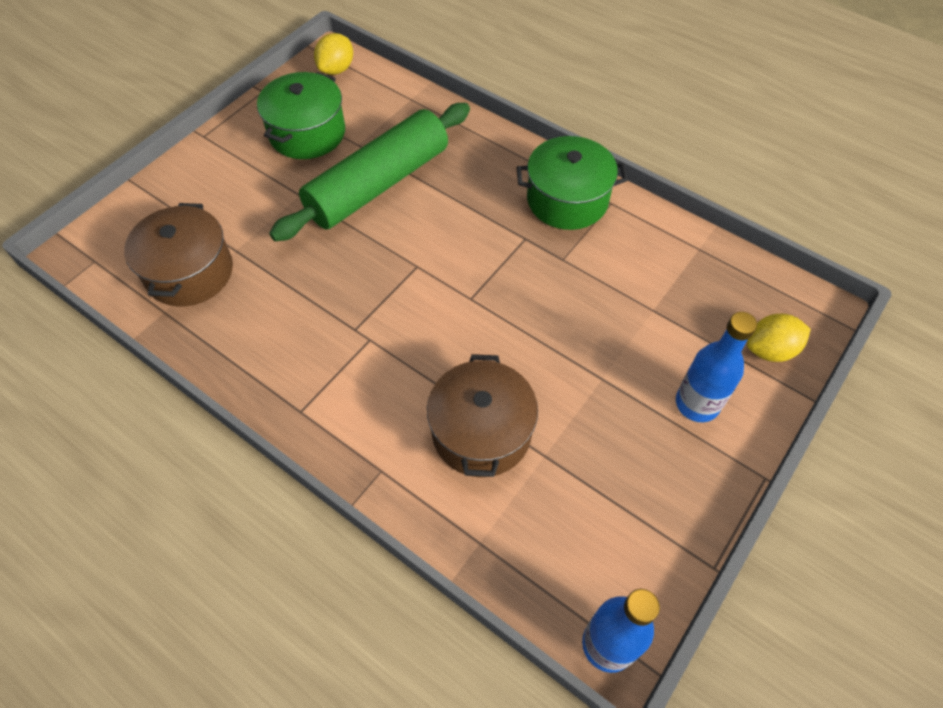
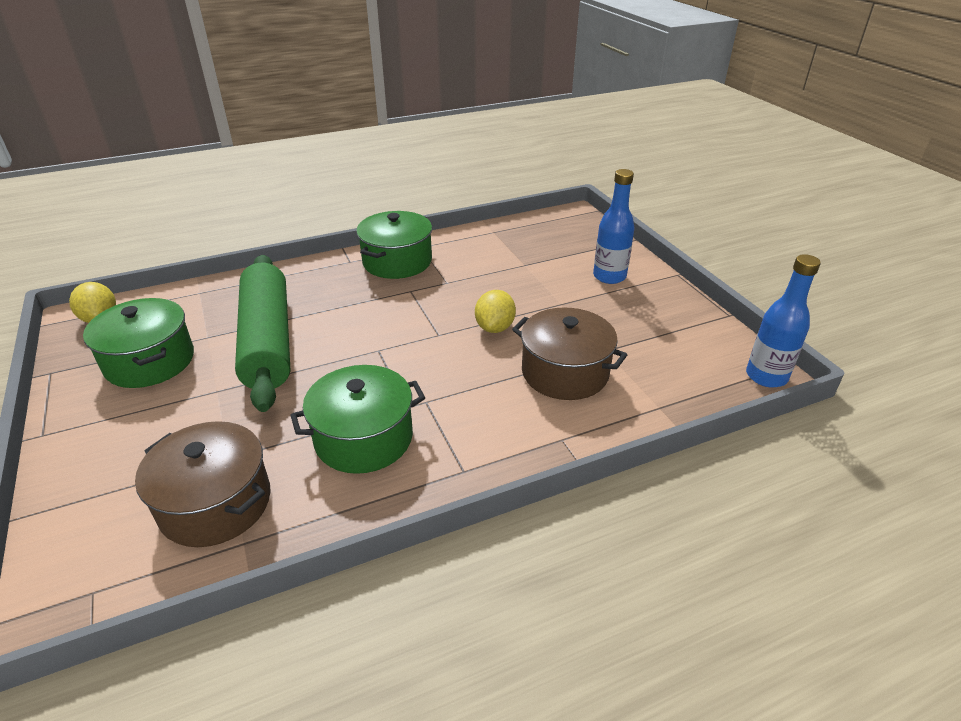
camera: 60 degrees left, 20 degrees down
yellow lemon [747,314,811,362] -> yellow lemon moved to [475,290,516,333]
none -> green pot [290,365,425,474]

